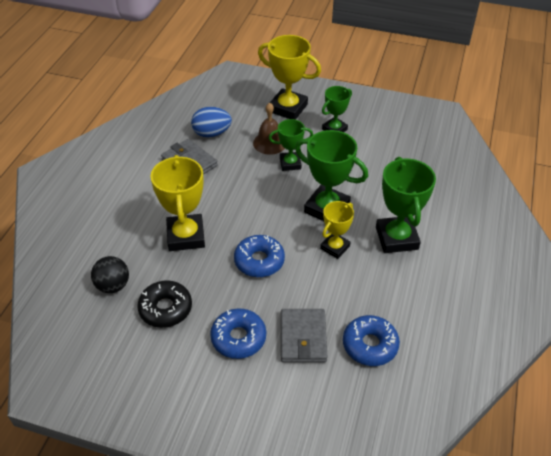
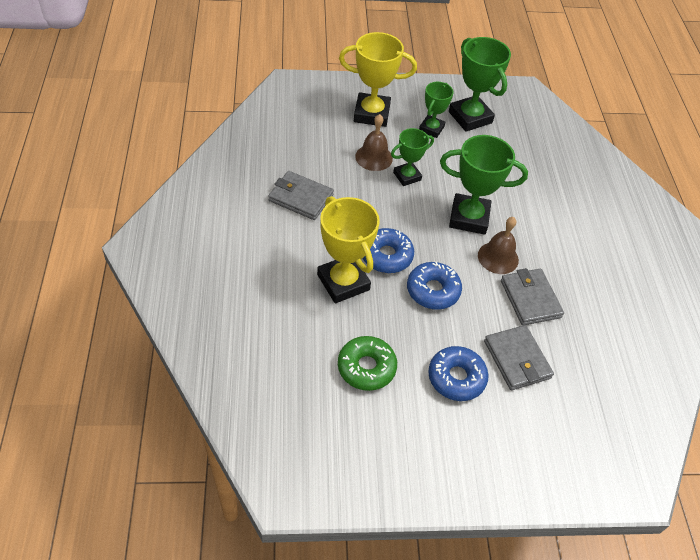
camera: 25 degrees left, 5 degrees up
black ball [91,256,129,293] -> none
black donut [137,280,192,328] -> green donut [338,336,397,391]
blue egg [191,107,232,137] -> none
yellow trophy [320,201,354,259] -> brown bell [478,217,519,274]
blue donut [343,315,400,366] -> blue donut moved to [363,228,414,273]
green trophy [376,157,436,253] -> green trophy moved to [449,37,511,132]
none -> grey wallet [501,268,564,325]

